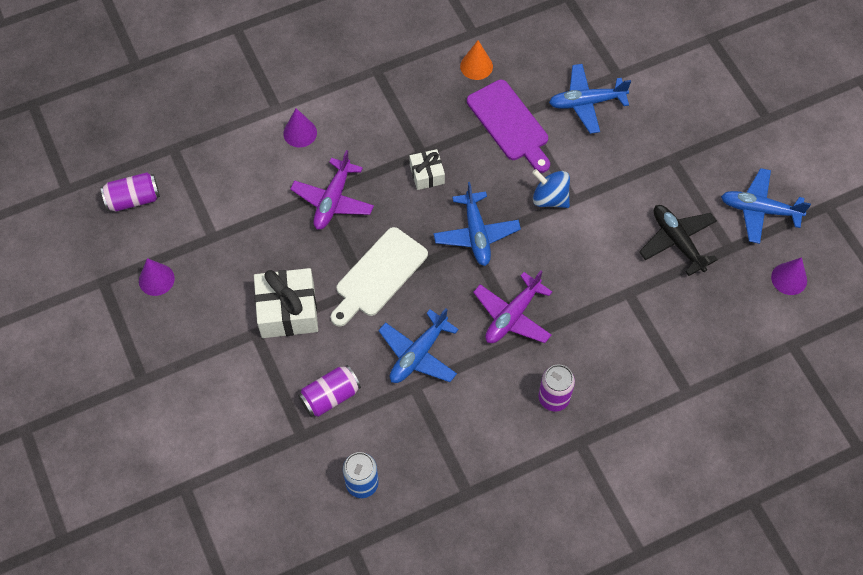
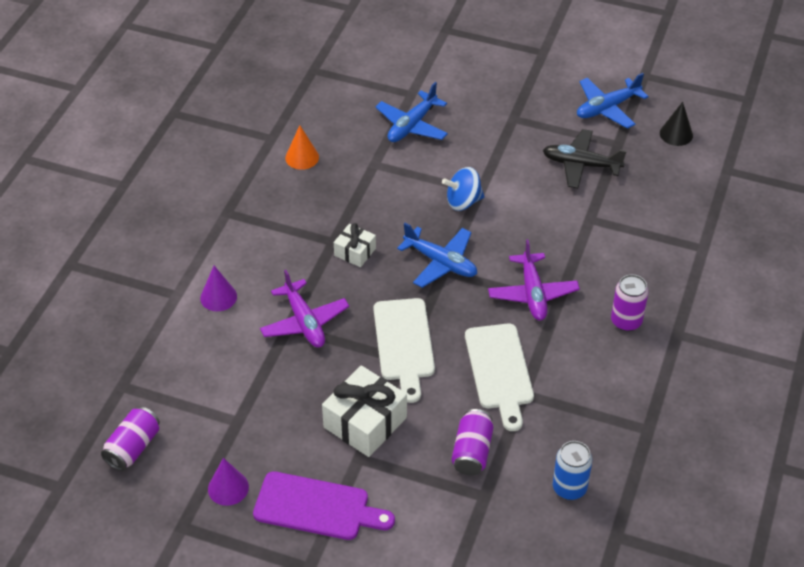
camera: 45 degrees left, 15 degrees down
blue plane [378,308,459,383] -> white cutting board [465,323,534,431]
purple cutting board [467,80,550,173] -> purple cutting board moved to [253,471,395,540]
purple cone [771,257,807,295] -> black cone [660,102,693,146]

